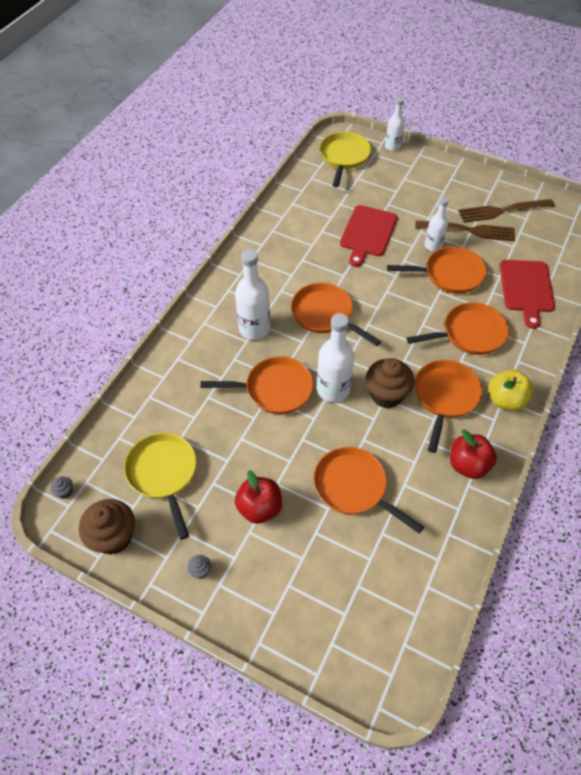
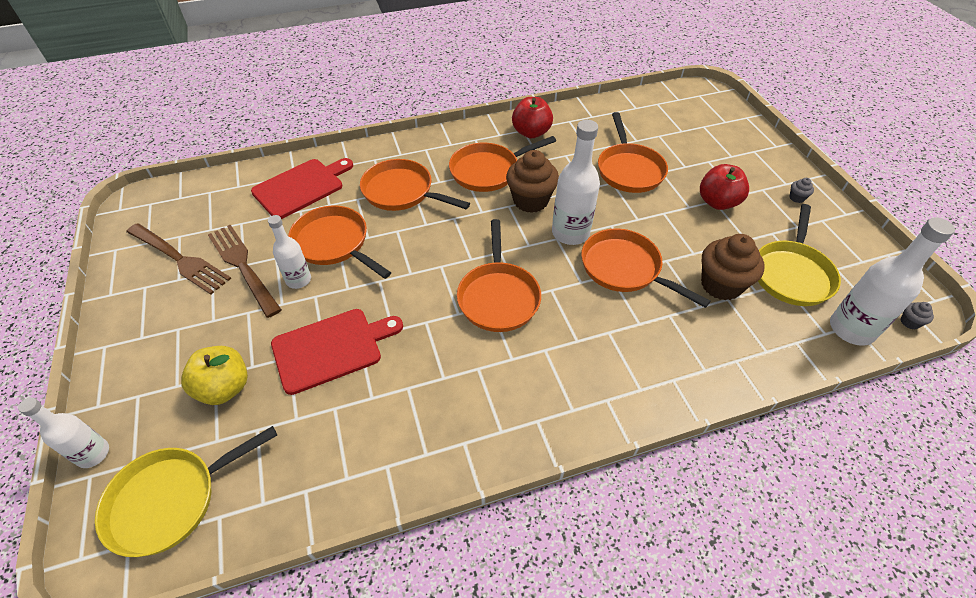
camera: 135 degrees left, 5 degrees down
brown cupcake [79,499,135,555] -> brown cupcake moved to [701,234,764,300]
white bottle [235,249,270,340] -> white bottle moved to [830,217,955,346]
yellow apple [489,369,533,411] -> yellow apple moved to [181,346,248,405]

